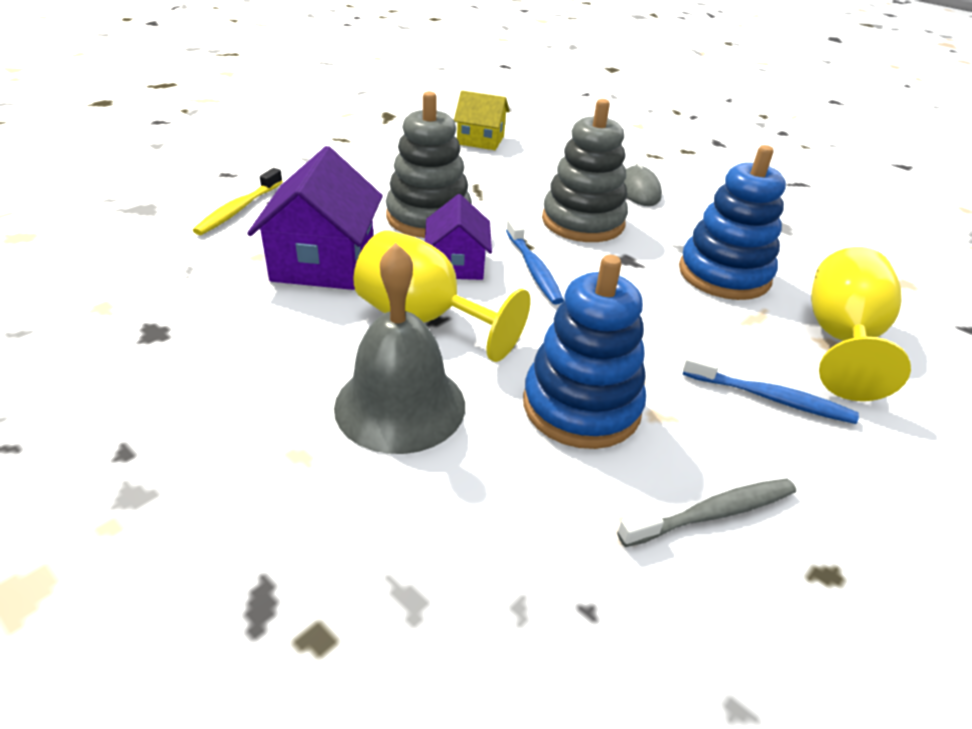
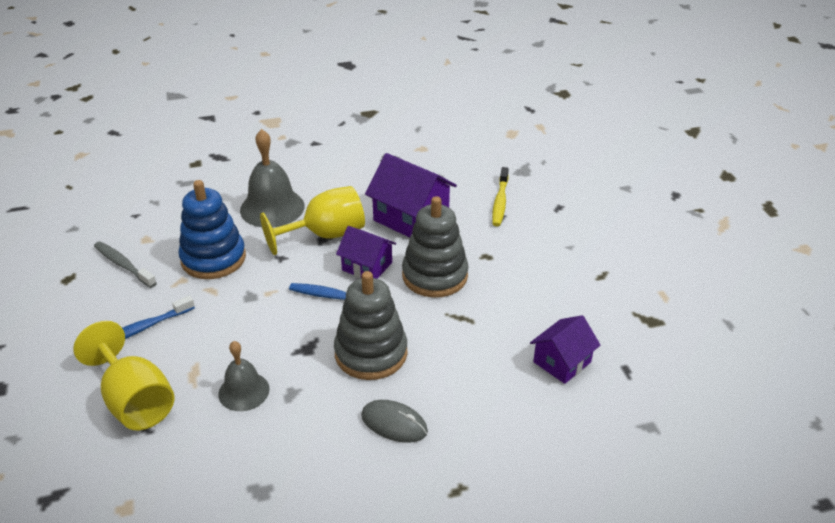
camera: 125 degrees right, 0 degrees up
yellow toothbrush [193,168,283,235] -> yellow toothbrush turned 135 degrees counterclockwise [492,167,509,226]
yellow house [454,90,510,150] -> purple house [530,315,601,384]
grey toothbrush [617,478,796,547] -> grey toothbrush turned 120 degrees clockwise [94,241,157,288]
blue stacking toy [679,145,786,300] -> grey bell [218,341,270,411]

